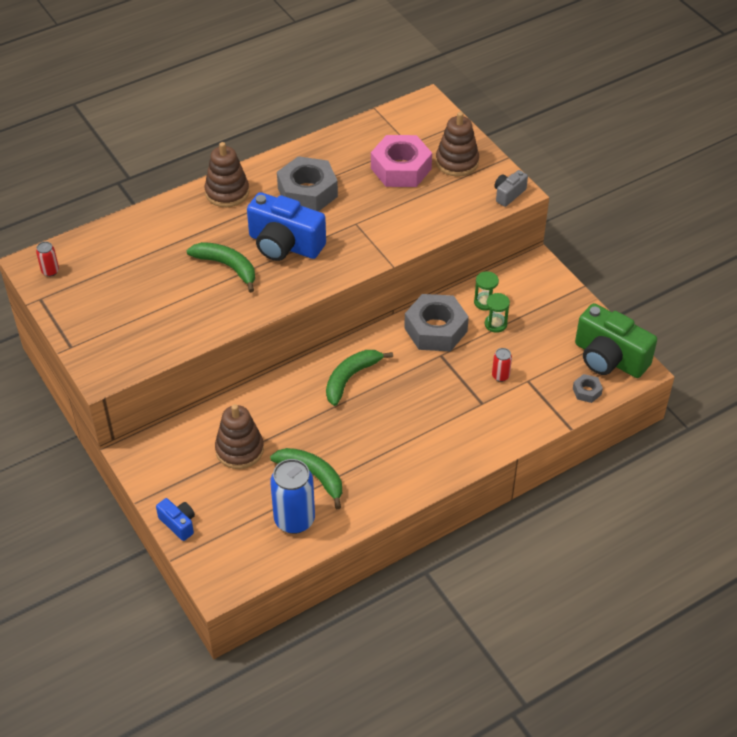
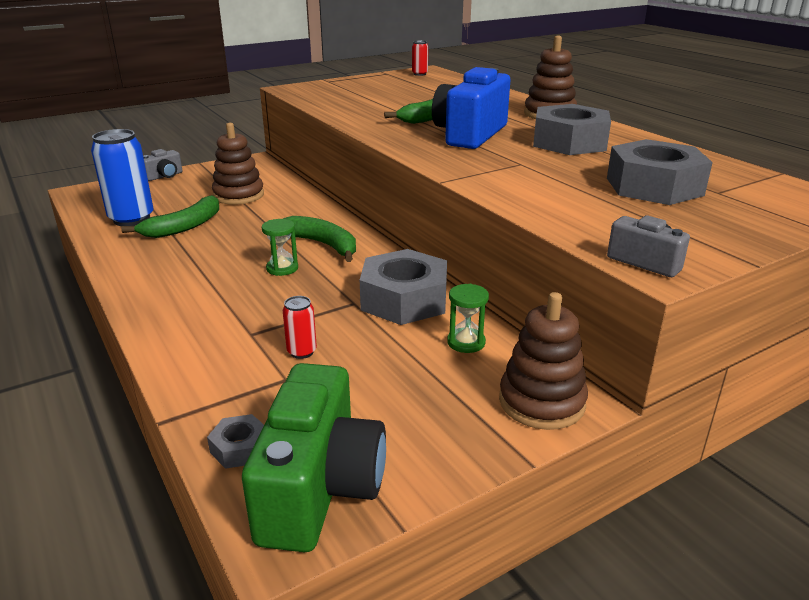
camera: 90 degrees right, 20 degrees down
blue camera [156,498,195,541] -> grey camera [143,149,183,181]
pink nut [371,135,432,187] -> grey nut [607,139,713,205]
brown stacking toy [436,112,479,177] -> brown stacking toy moved to [499,292,588,430]
green hourglass [485,293,510,333] -> green hourglass moved to [262,219,298,276]
green camera [575,303,657,378] -> green camera turned 150 degrees clockwise [242,363,386,552]

